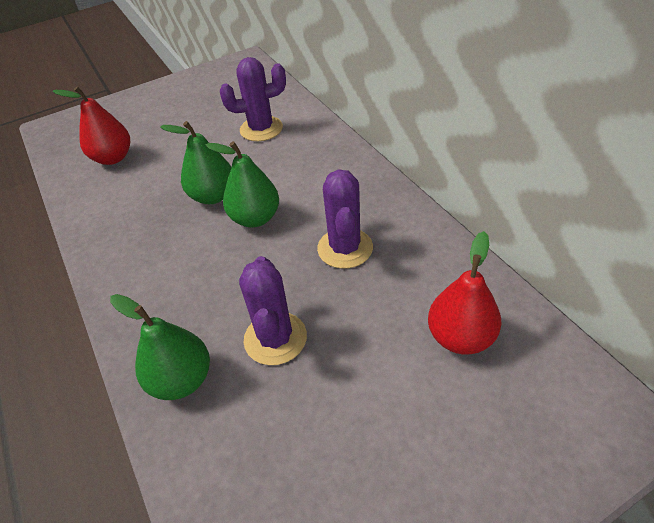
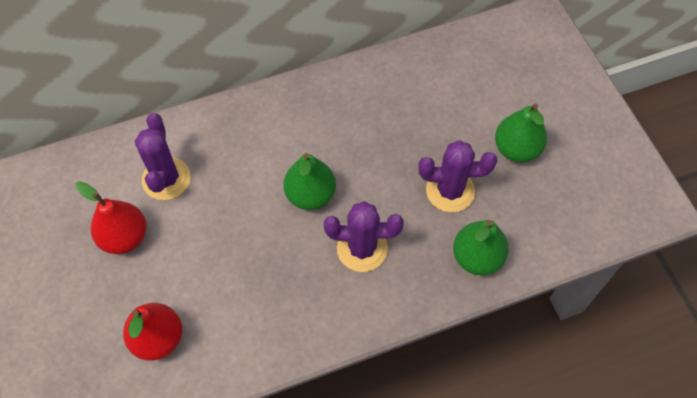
camera: 85 degrees left, 15 degrees up
green pear [160,121,232,204] -> green pear moved to [495,103,547,162]
purple cactus [317,169,373,269] -> purple cactus moved to [324,201,404,272]
red pear [428,231,501,355] -> red pear moved to [75,181,147,254]

